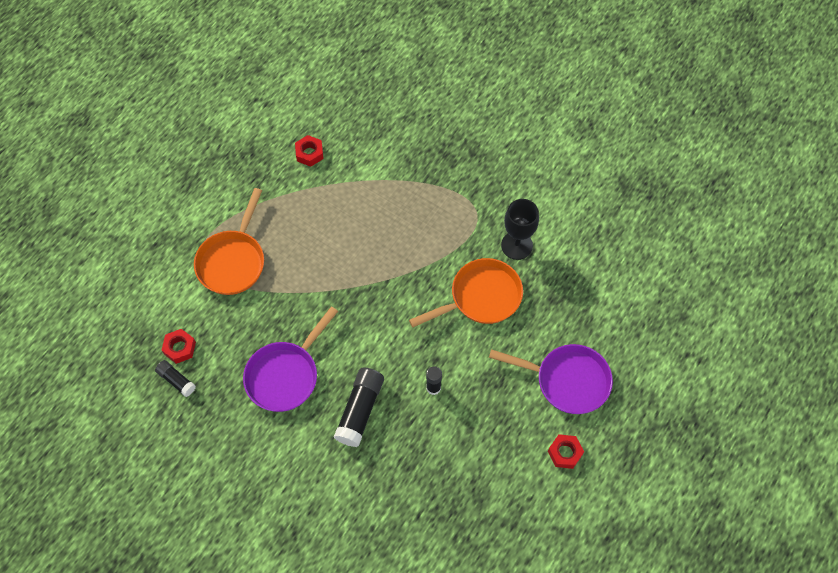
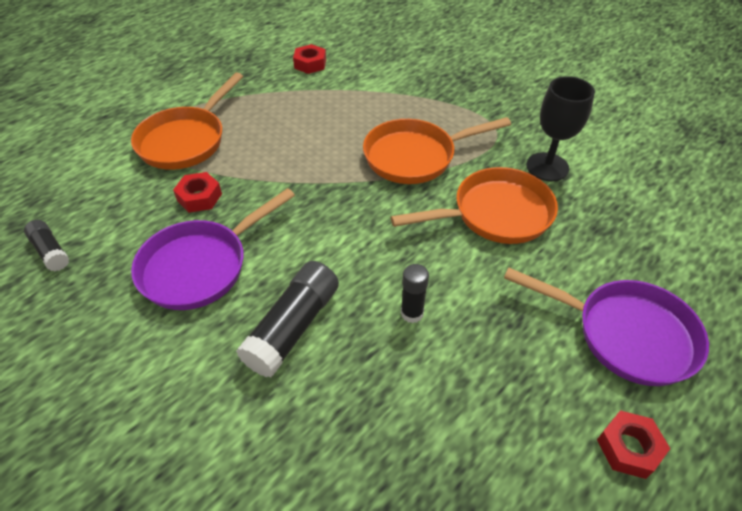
camera: 10 degrees right, 15 degrees down
red nut [162,329,196,364] -> red nut moved to [173,172,222,213]
none -> orange pan [363,117,511,184]

